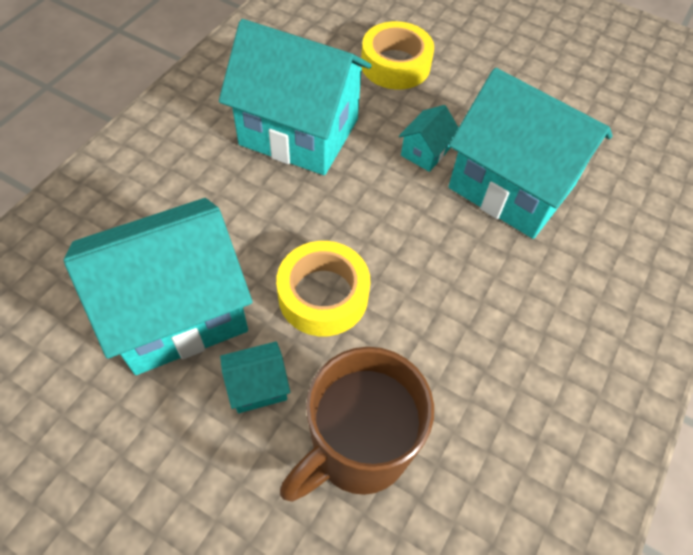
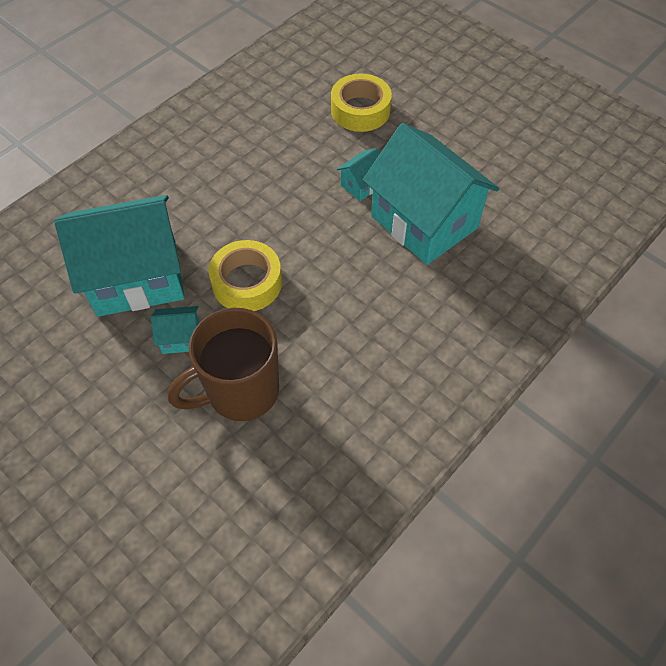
camera: 15 degrees right, 0 degrees up
turquoise house [219,19,372,175] -> none

